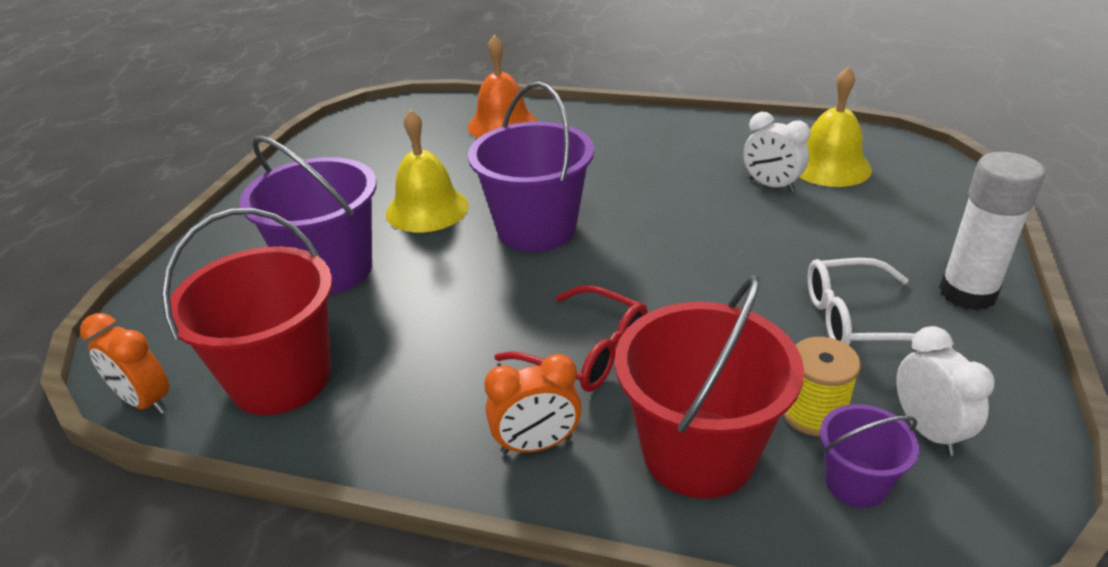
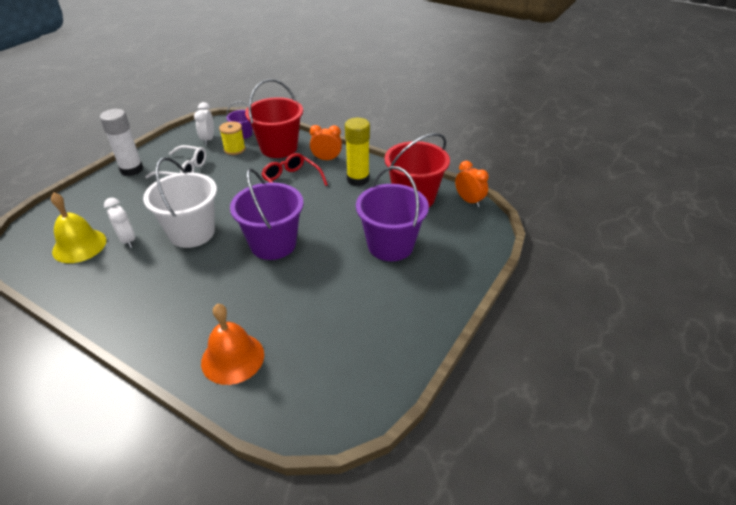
camera: 165 degrees left, 5 degrees up
yellow bell [386,109,469,232] -> none
none -> white bucket [143,157,217,248]
none -> yellow glue stick [345,118,370,186]

